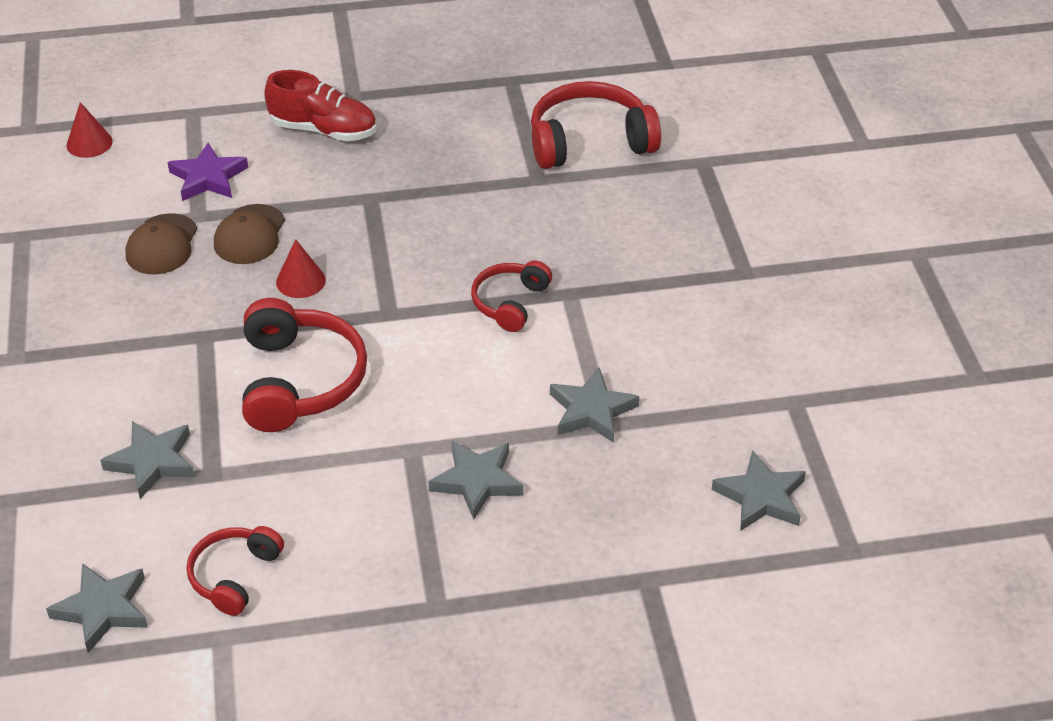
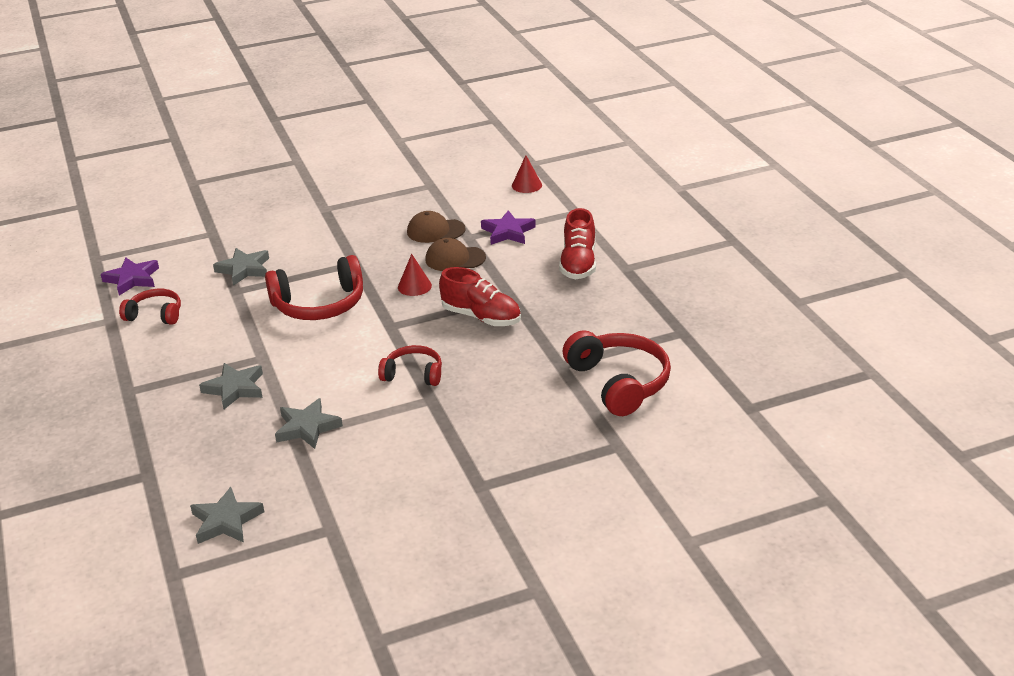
camera: 80 degrees right, 10 degrees down
grey star [46,563,148,653] -> purple star [101,258,159,295]
none -> red shoe [439,267,521,326]

